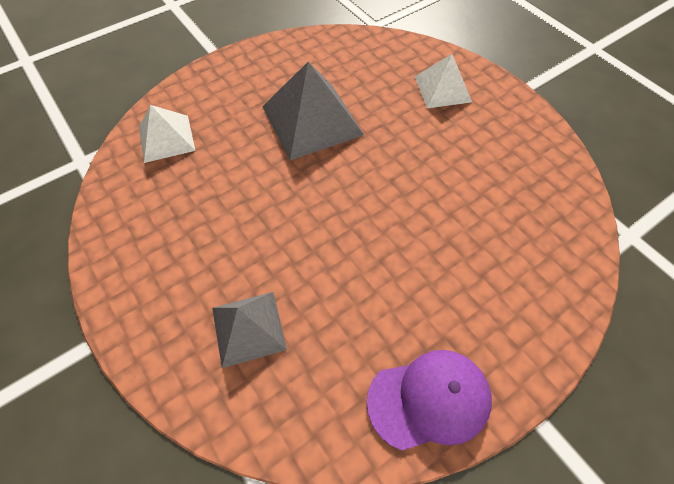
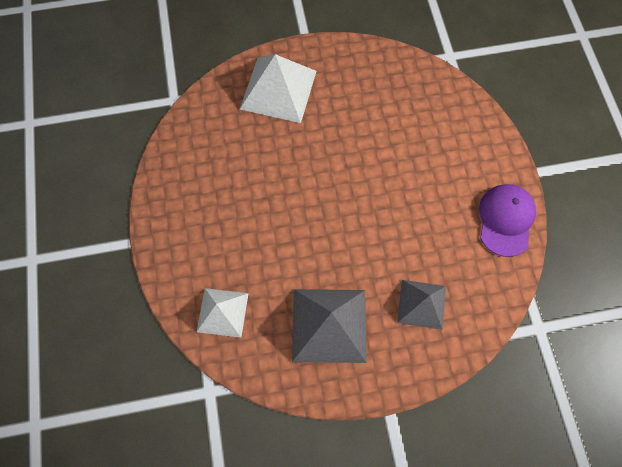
camera: 65 degrees left, 10 degrees up
grey pyramid [262,62,364,160] -> grey pyramid moved to [292,289,367,363]
white pyramid [415,54,472,108] -> white pyramid [240,54,317,123], size x1.61

